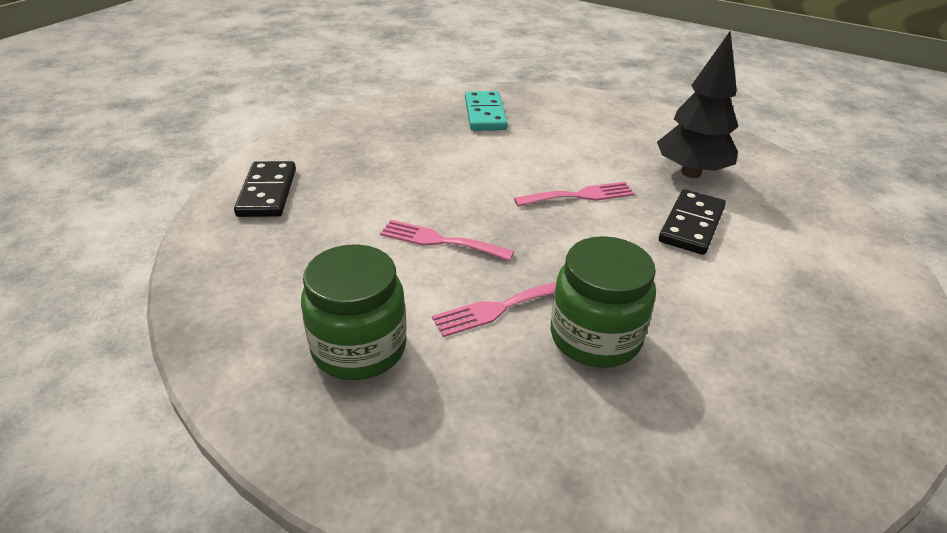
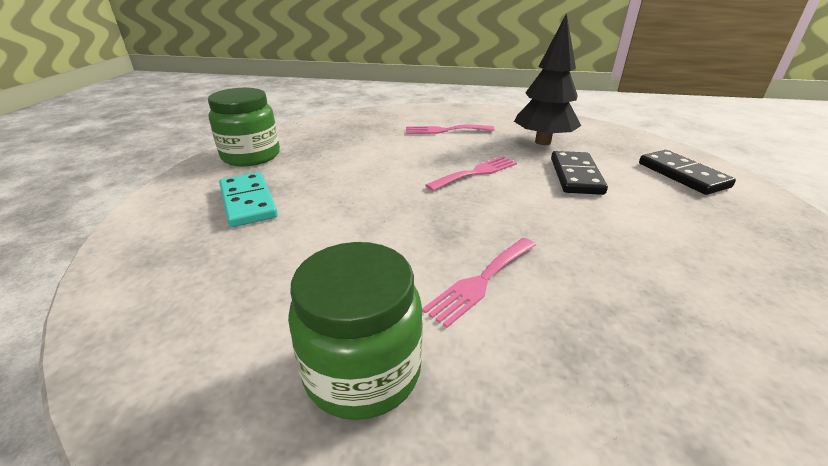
camera: 20 degrees left, 5 degrees down
black domino [234,161,296,217] -> black domino moved to [639,150,736,195]
pink fork [380,220,514,261] -> pink fork moved to [406,125,494,134]
turquoise domino [465,91,508,131] -> turquoise domino moved to [219,172,278,227]
green jar [551,236,656,368] -> green jar moved to [208,88,280,166]

